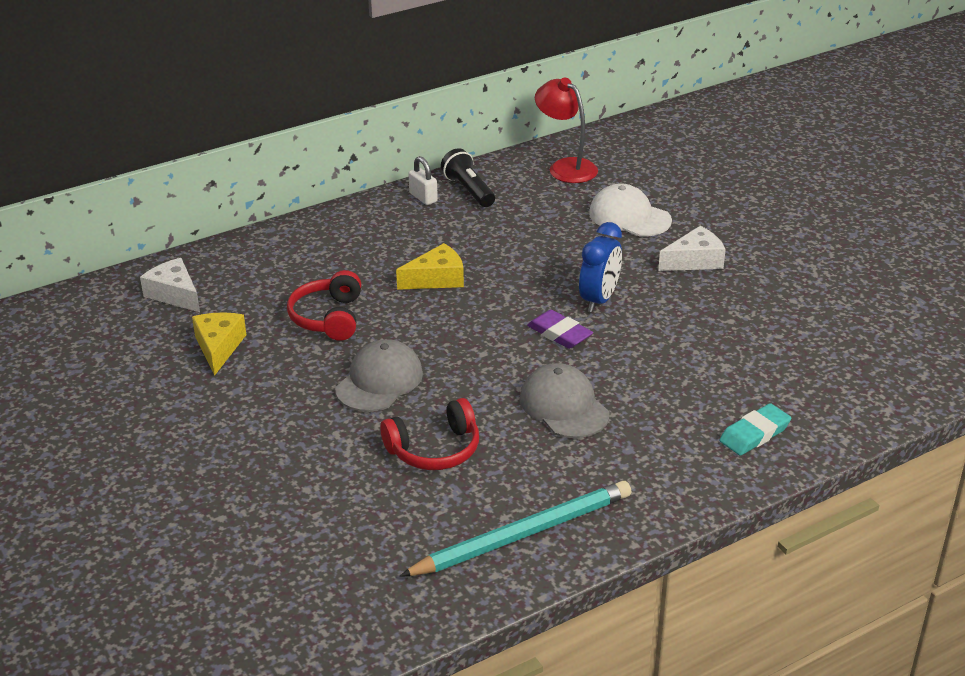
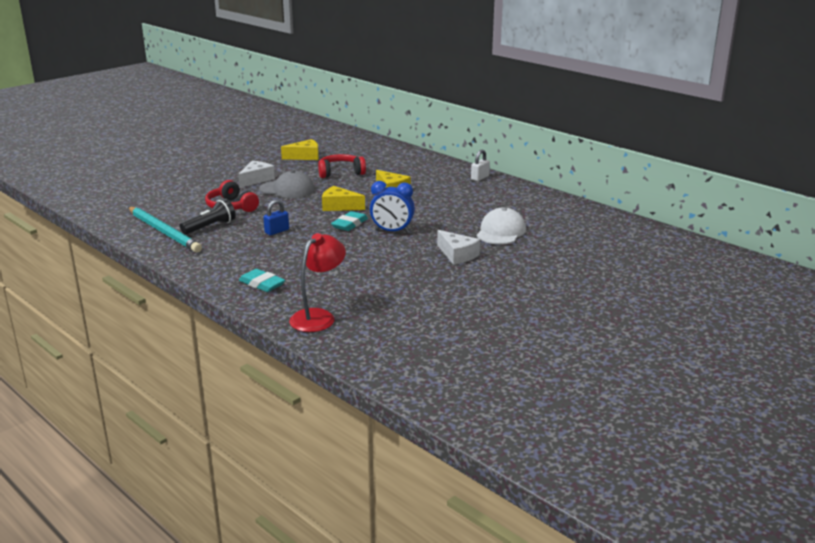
camera: 75 degrees right, 10 degrees down
white cheese [140,258,200,312] -> white cheese moved to [238,161,275,188]
black flashlight [441,148,495,207] -> black flashlight moved to [180,199,236,234]
grey cap [520,363,610,438] -> blue padlock [263,199,289,235]
purple eraser [527,310,593,349] -> turquoise eraser [331,211,368,231]
red lamp [535,78,598,183] -> red lamp moved to [289,233,346,332]
none -> yellow cheese [322,186,365,211]

